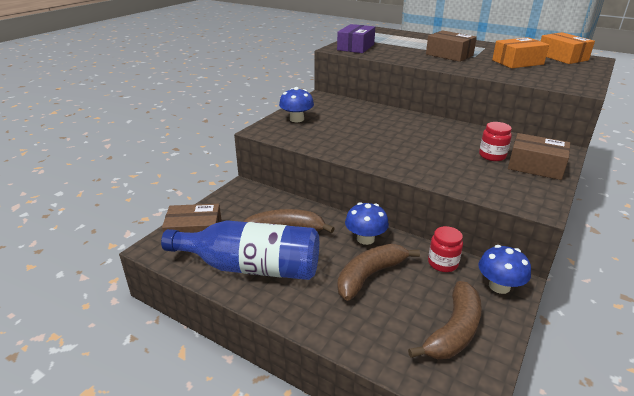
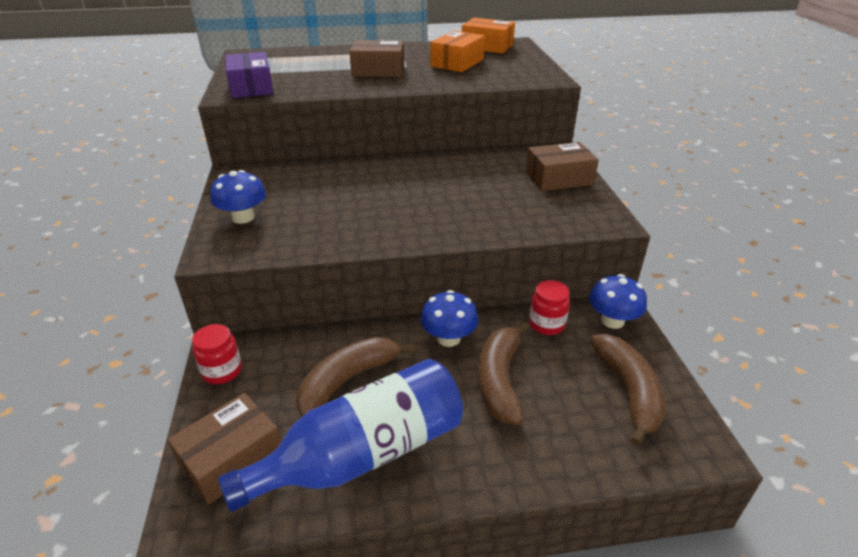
camera: 40 degrees left, 5 degrees up
red jar [479,122,512,161] -> red jar moved to [192,324,242,384]

